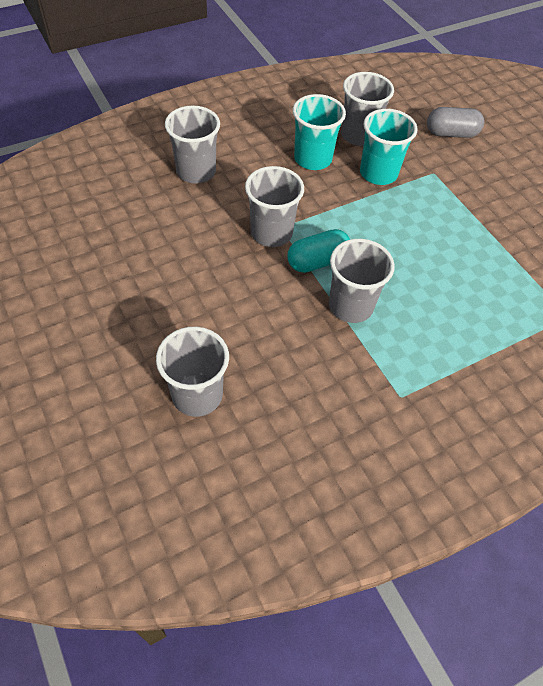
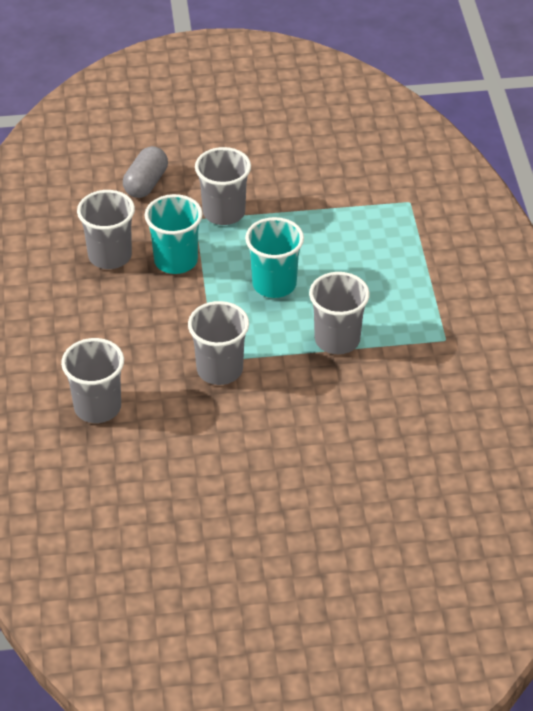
camera: 65 degrees left, 10 degrees down
grey cup [156,327,229,417] -> grey cup moved to [195,147,251,225]
turquoise capsule [288,229,350,273] -> none
turquoise cup [293,94,346,170] -> turquoise cup moved to [245,217,304,298]

